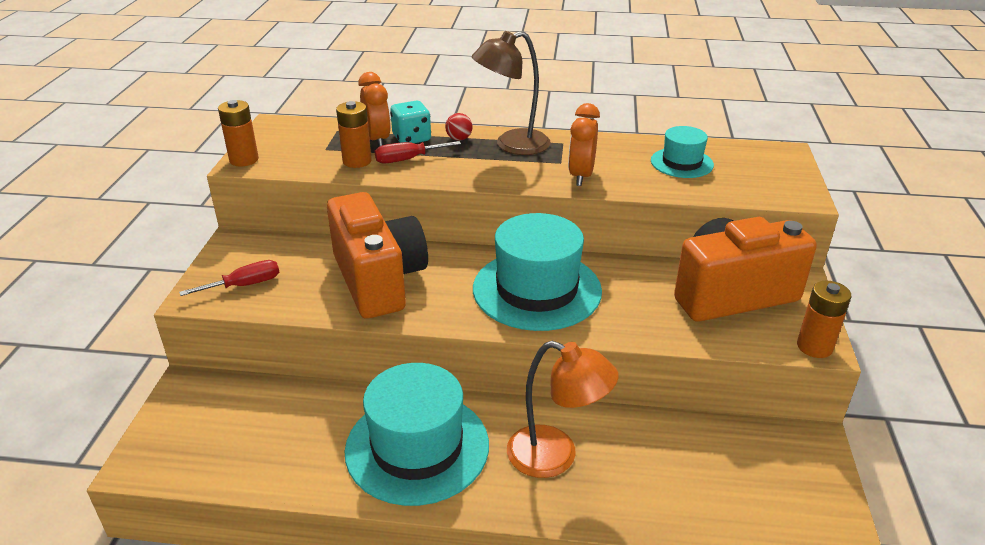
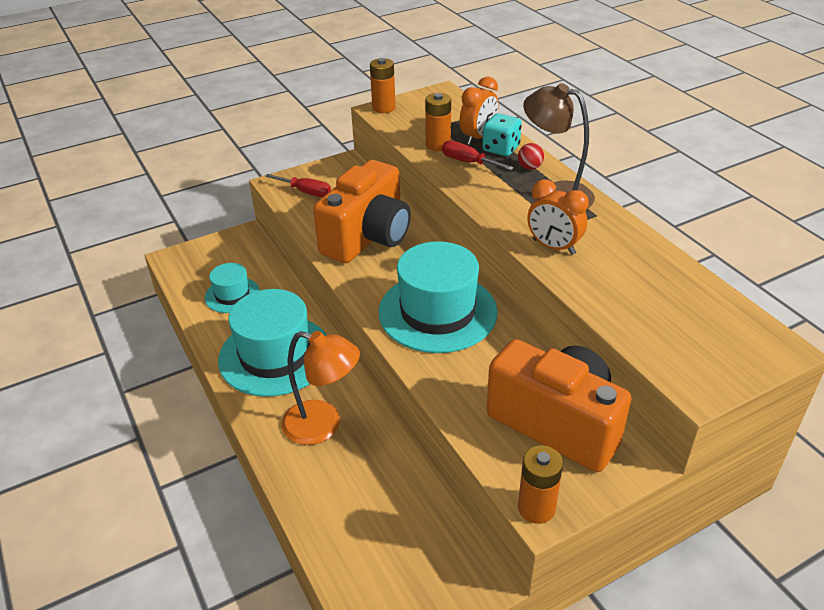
camera: 55 degrees right, 5 degrees up
orange lamp [507,341,619,478] -> orange lamp turned 60 degrees counterclockwise [281,331,360,445]
orange clock [568,103,600,186] -> orange clock turned 120 degrees counterclockwise [527,179,589,255]
turquoise hat [651,126,714,178] -> turquoise hat moved to [205,263,260,313]

